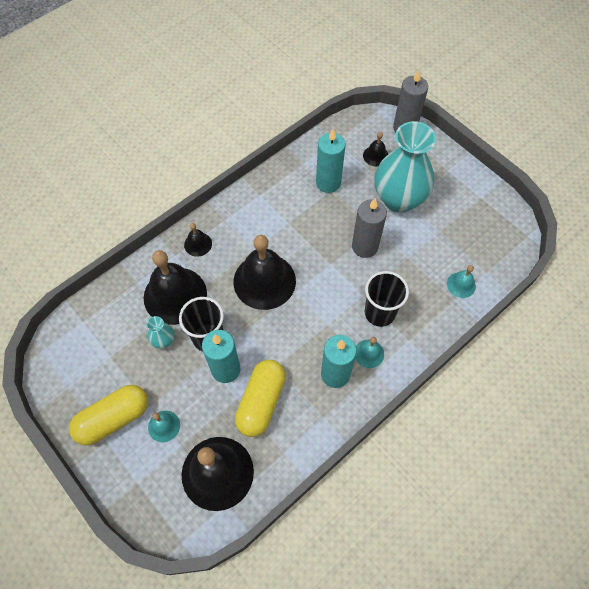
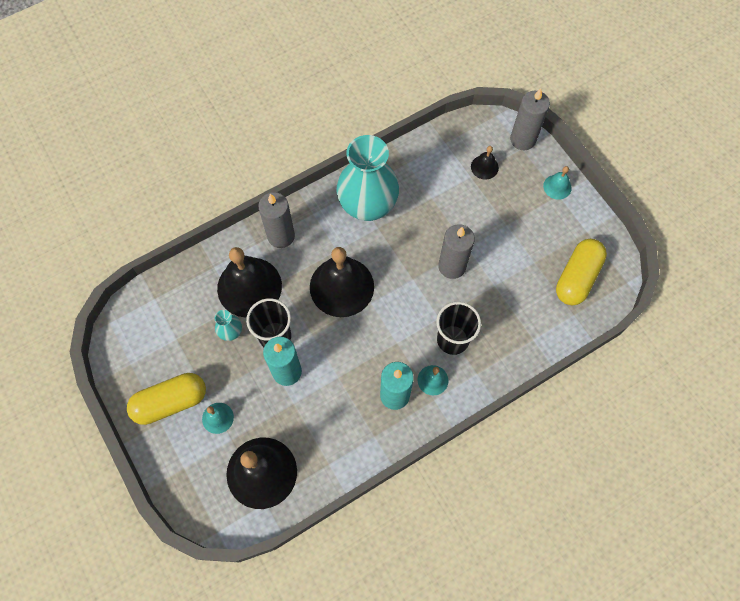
camera: 10 degrees right, 5 degrees up
black bell [184,223,212,257] -> grey candle [258,192,295,248]
yellow capsule [235,360,286,437] -> yellow capsule moved to [556,239,607,305]
turquoise candle [316,129,346,193] -> none
turquoise vase [375,121,436,213] -> turquoise vase moved to [337,135,399,221]
turquoise bell [447,265,476,298] -> turquoise bell moved to [543,166,572,200]

